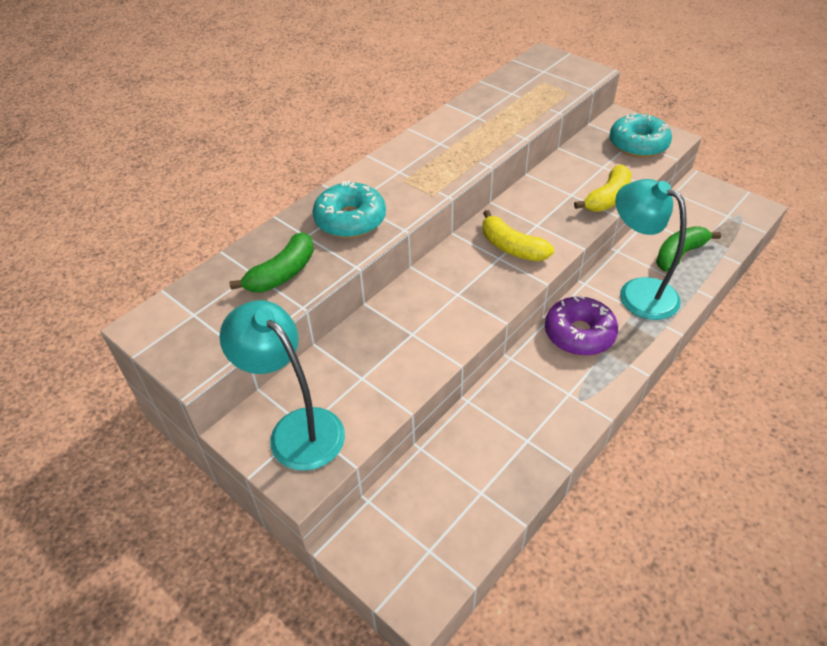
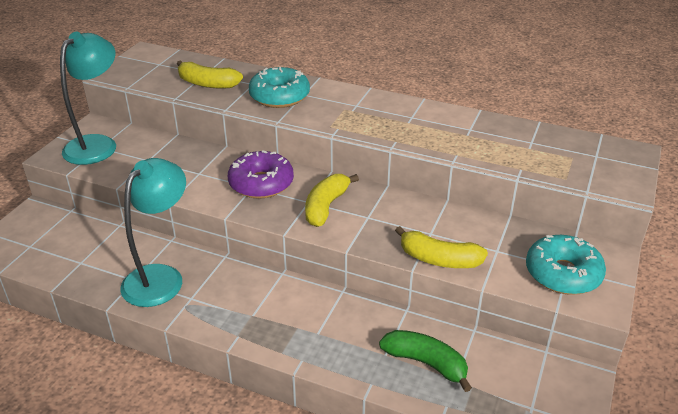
camera: 70 degrees right, 10 degrees down
green banana [229,232,314,293] -> yellow banana [177,60,243,88]
purple donut [545,295,618,356] -> purple donut moved to [228,150,294,199]
turquoise lamp [615,179,687,320] -> turquoise lamp moved to [120,158,186,307]

